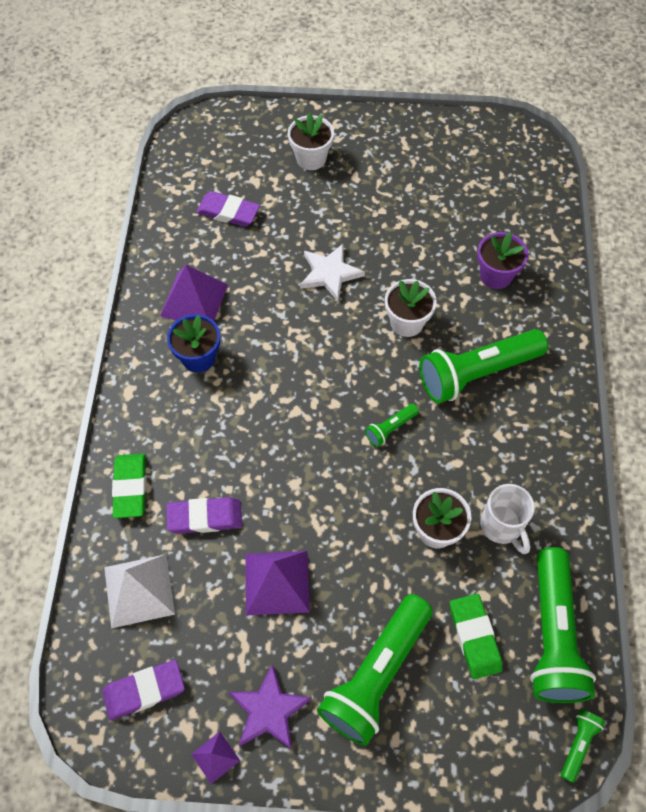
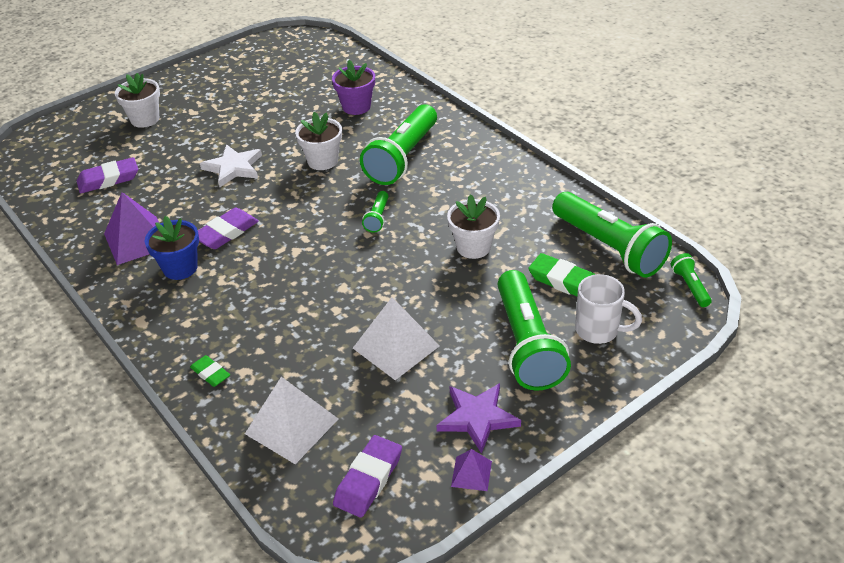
camera: 40 degrees left, 20 degrees down
green eraser [112,453,146,518] -> green eraser [190,355,230,387], size x0.61
purple eraser [166,497,242,534] -> purple eraser moved to [198,208,259,249]
purple pyramid [245,551,310,615] -> white pyramid [353,297,440,380]
white mug [480,484,535,554] -> white mug moved to [575,274,642,344]

